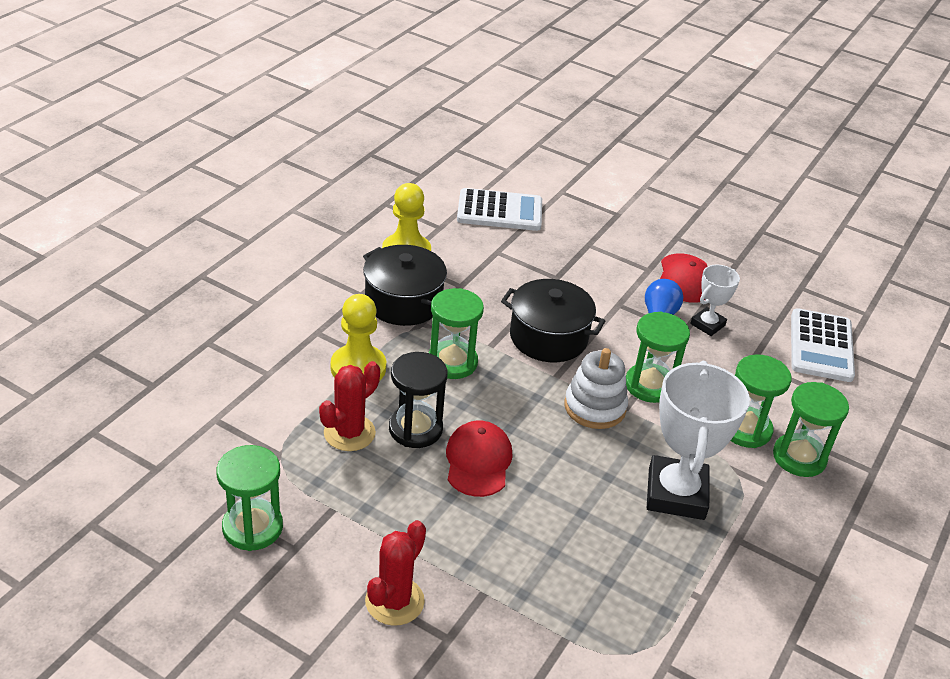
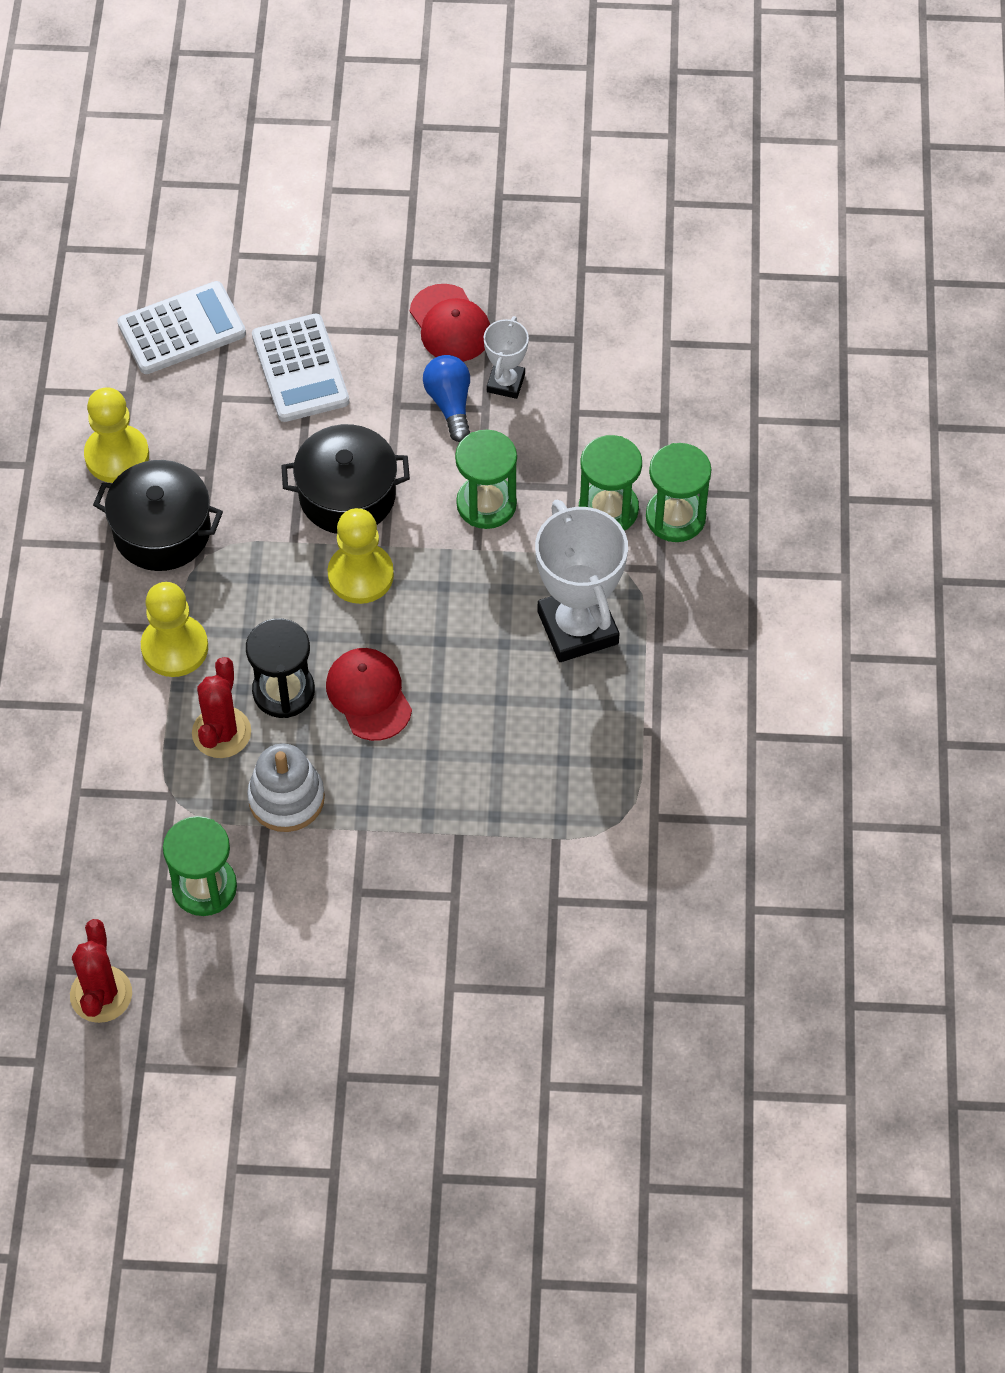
camera: 25 degrees left, 20 degrees up
red cactus [365,520,426,626] -> red cactus moved to [70,919,132,1023]
green hourglass [428,288,484,379] -> none
white stacking toy [564,348,628,429] -> white stacking toy moved to [247,744,325,832]
white calculator [791,308,855,382] -> white calculator moved to [252,313,349,422]
none -> yellow pawn [327,508,394,604]

